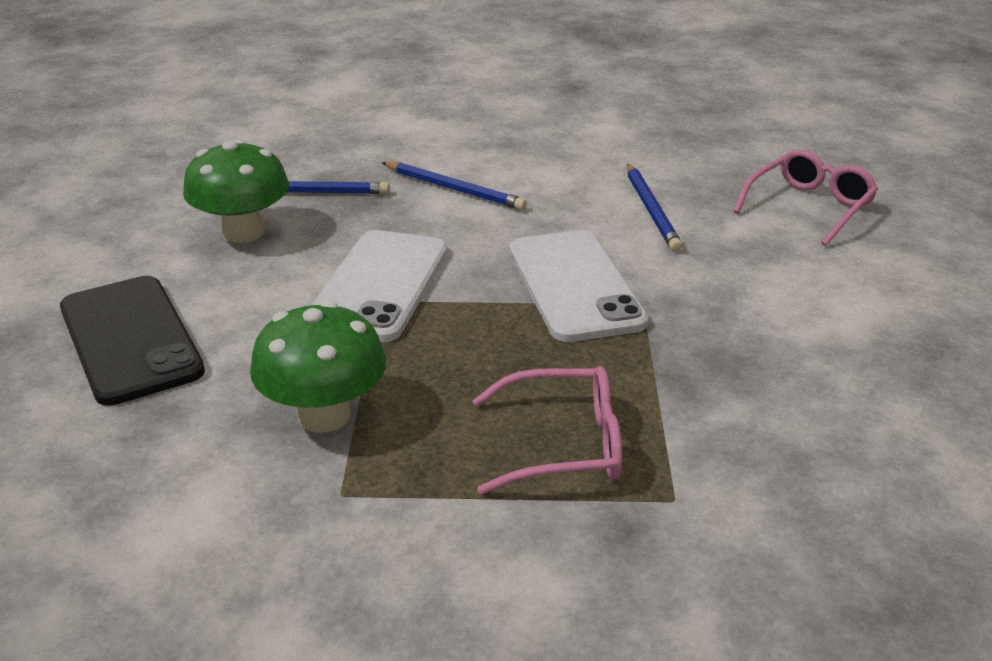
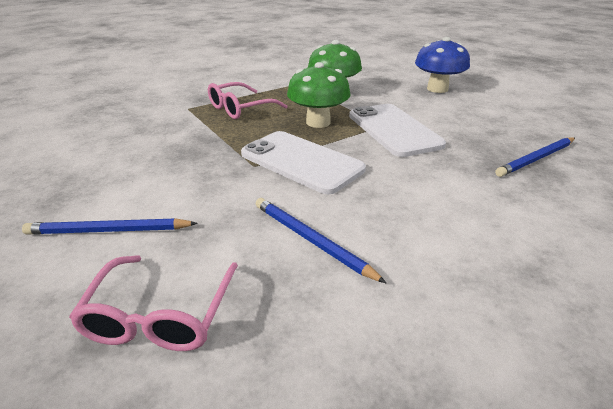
camera: 145 degrees right, 0 degrees up
black phone [60,276,205,406] -> blue mushroom [415,37,470,93]
green mushroom [183,140,289,243] -> green mushroom moved to [287,62,351,128]
blue pencil [381,162,527,210] -> blue pencil moved to [22,218,198,235]

